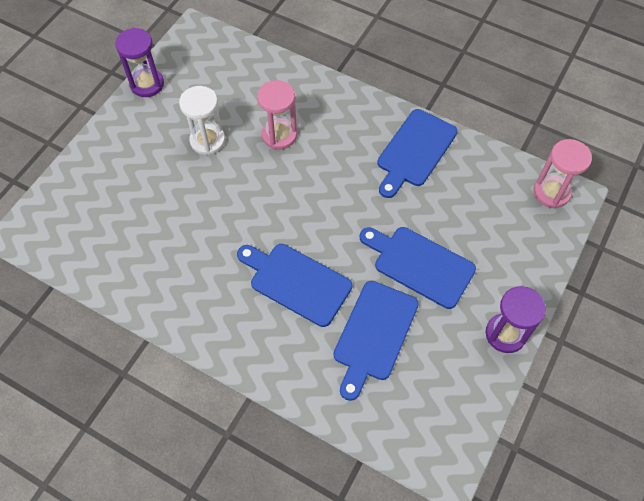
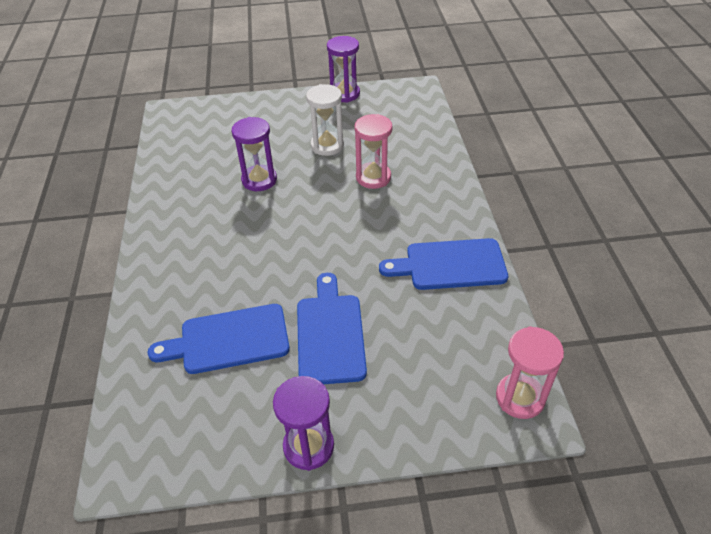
camera: 55 degrees right, 15 degrees down
blue cutting board [237,244,352,327] -> none
none -> purple hourglass [232,117,277,191]

